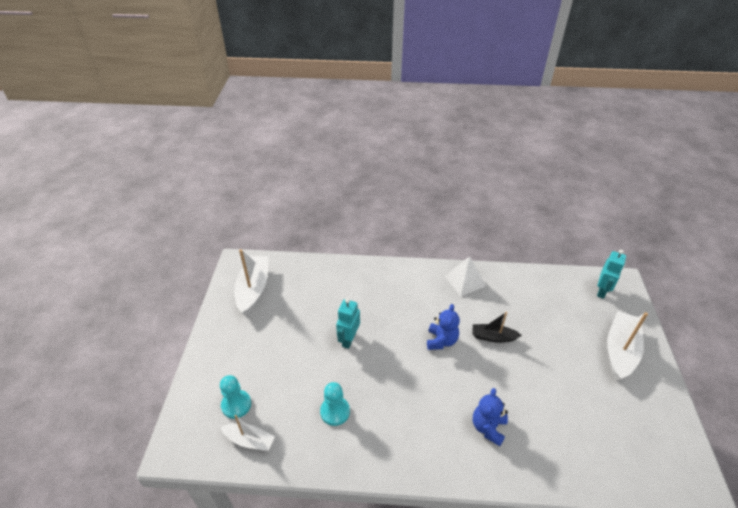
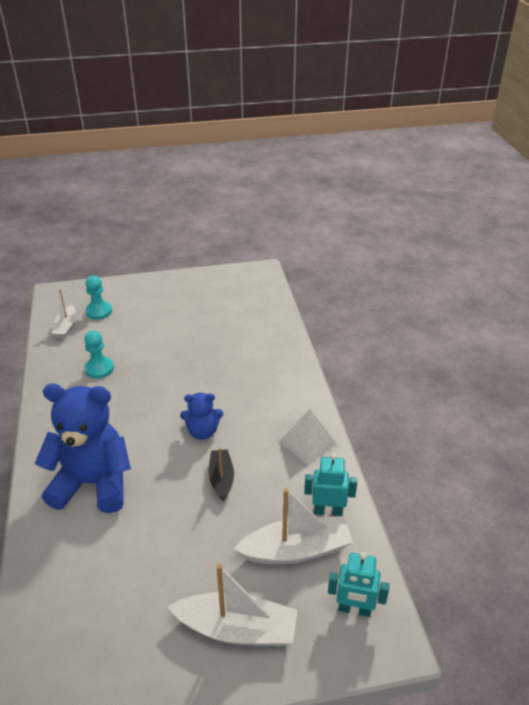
camera: 75 degrees right, 5 degrees down
white boat [234,249,269,316] -> white boat moved to [233,488,353,565]
turquoise robot [336,298,360,349] -> turquoise robot moved to [304,453,357,516]
blue teddy bear [473,388,508,446] -> blue teddy bear [35,384,131,513], size x1.99

